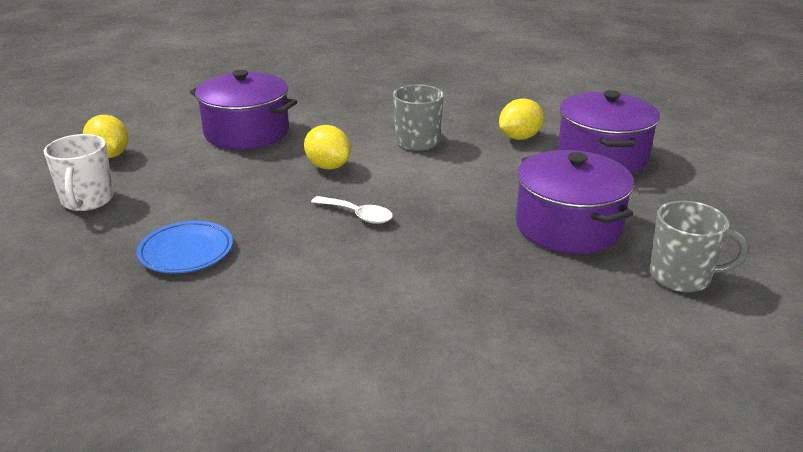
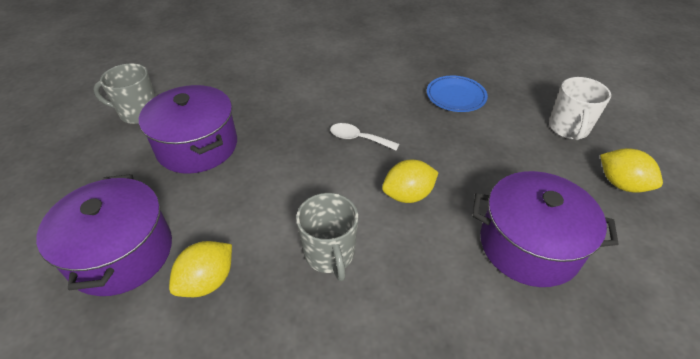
camera: 170 degrees right, 15 degrees up
white mug [44,134,114,211] -> white mug turned 150 degrees counterclockwise [549,77,611,140]
yellow lemon [304,125,351,170] -> yellow lemon turned 60 degrees counterclockwise [382,160,439,203]

